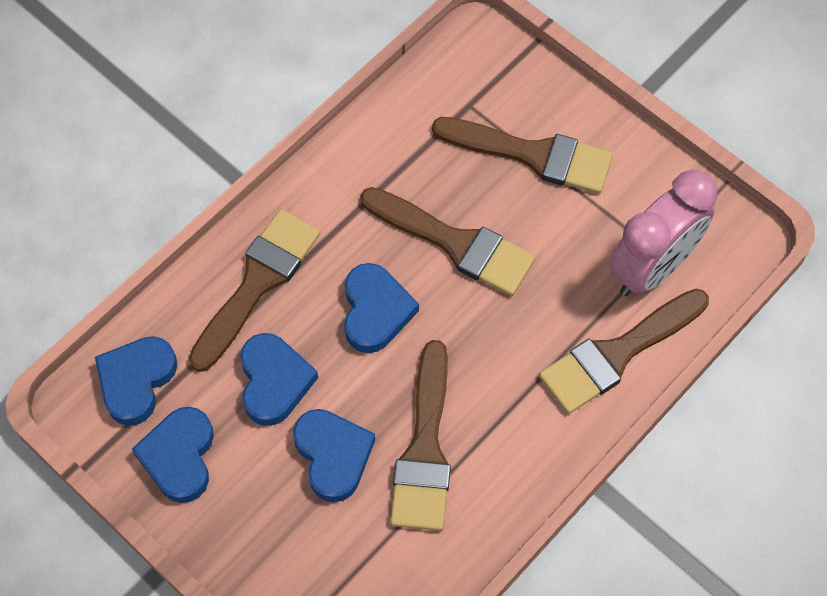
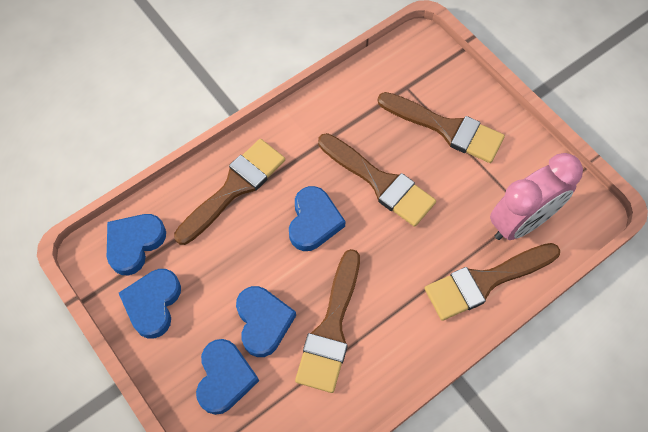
camera: 10 degrees right, 0 degrees up
blue heart [240,333,318,426] -> blue heart moved to [196,339,259,415]

